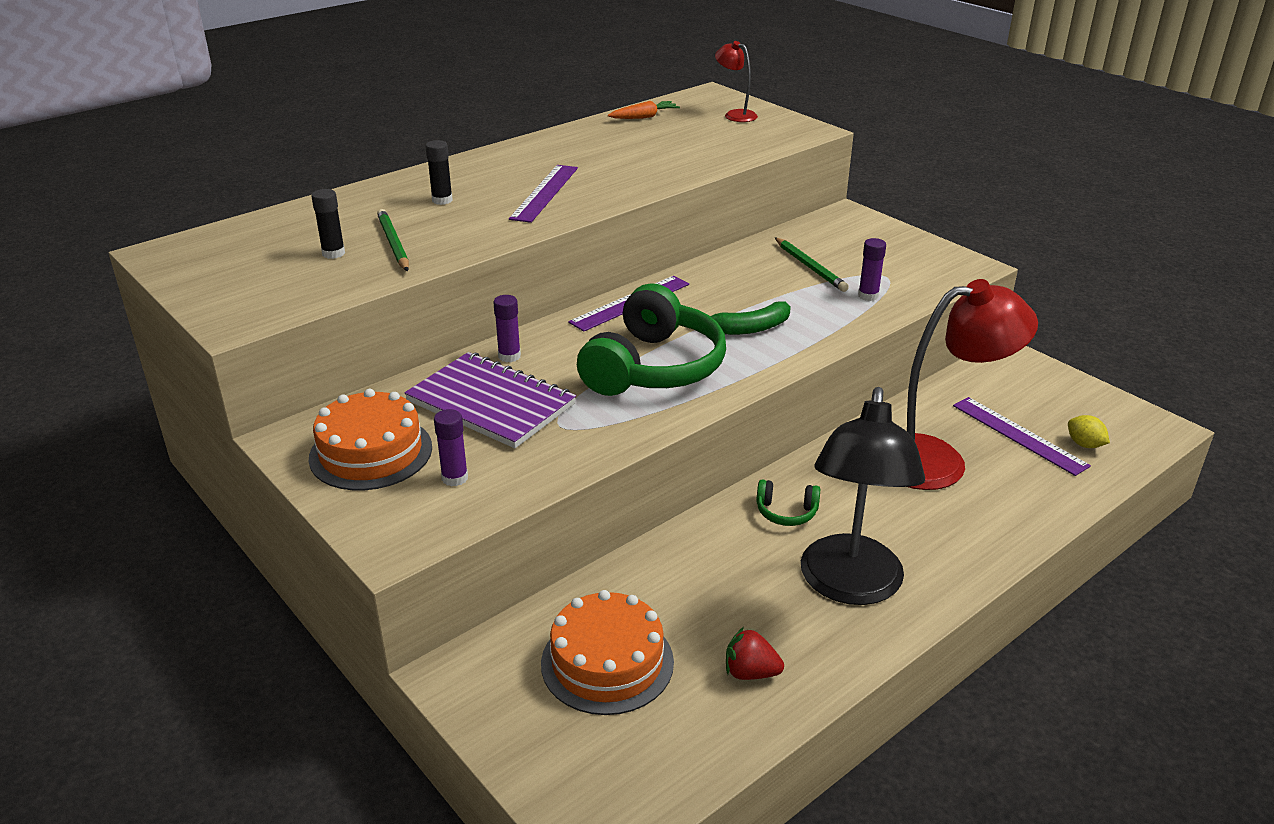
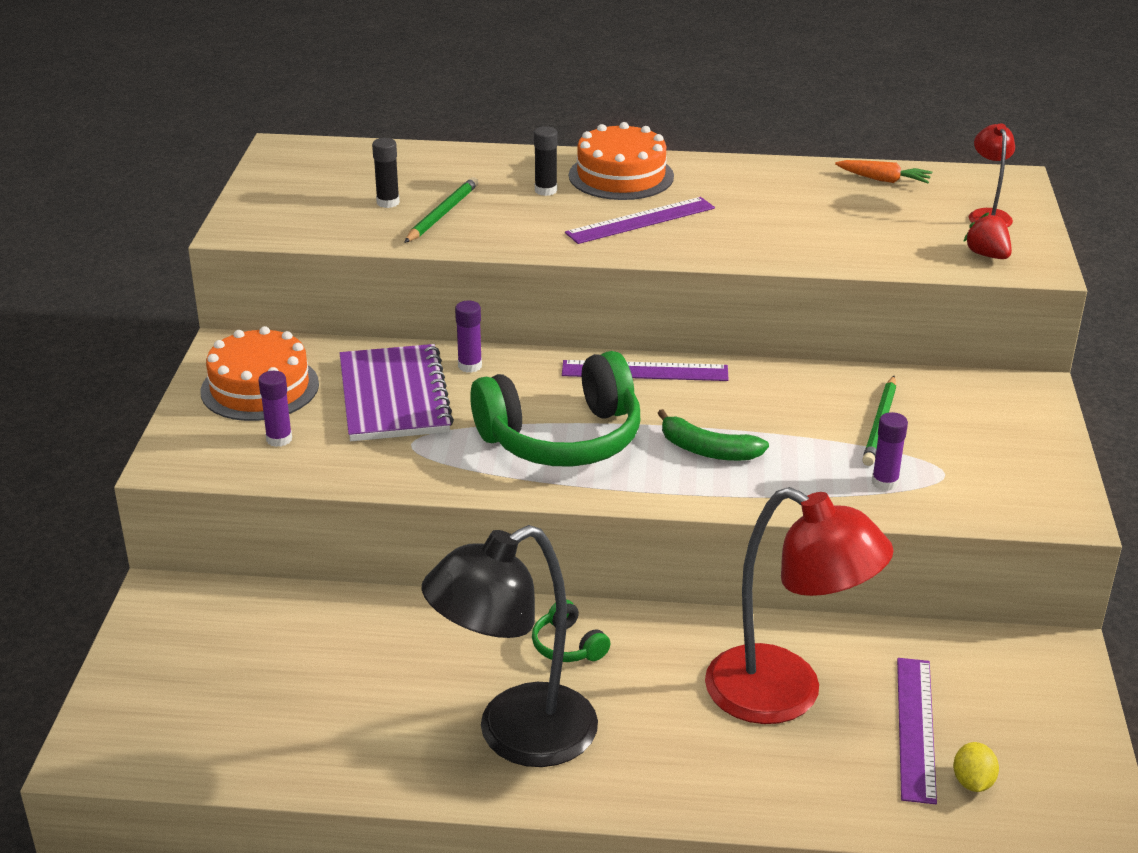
camera: 45 degrees right, 0 degrees up
orange cake [541,590,674,715] -> orange cake moved to [569,122,674,200]
red strawberry [726,627,784,680] -> red strawberry moved to [963,212,1012,259]

